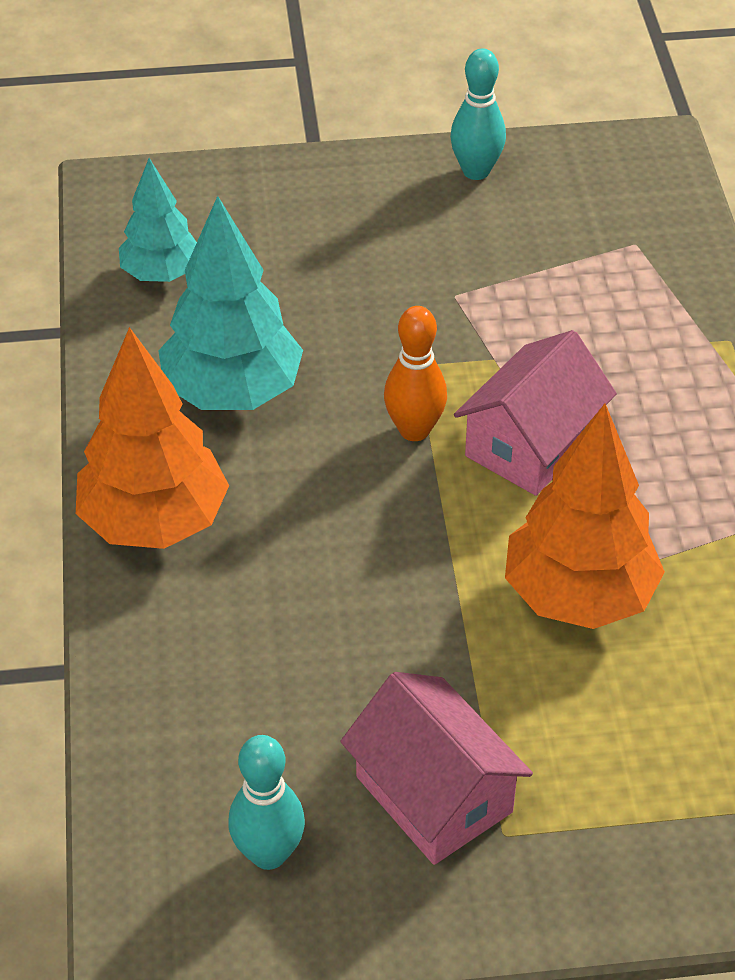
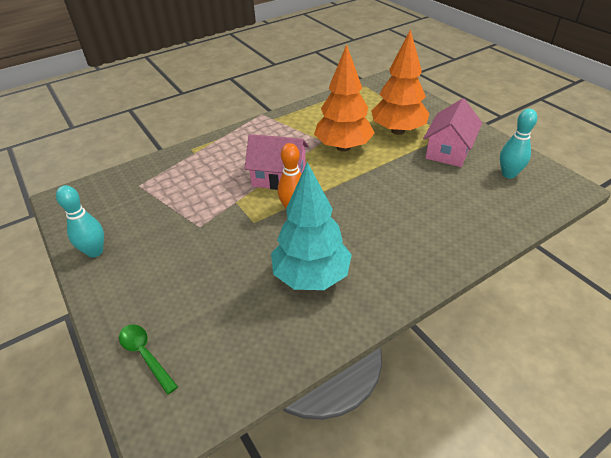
camera: 115 degrees left, 5 degrees down
orange tree [76,327,229,549] -> orange tree moved to [371,29,429,135]
turquoise tree [119,158,197,282] -> none
none -> green spoon [119,324,178,395]

